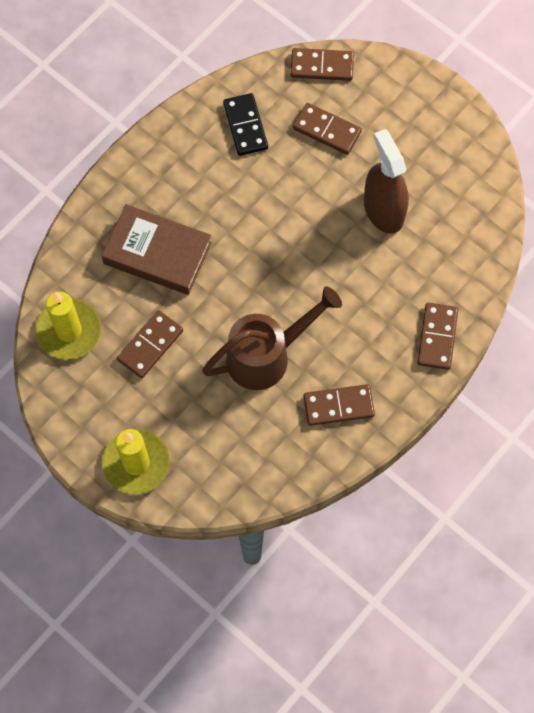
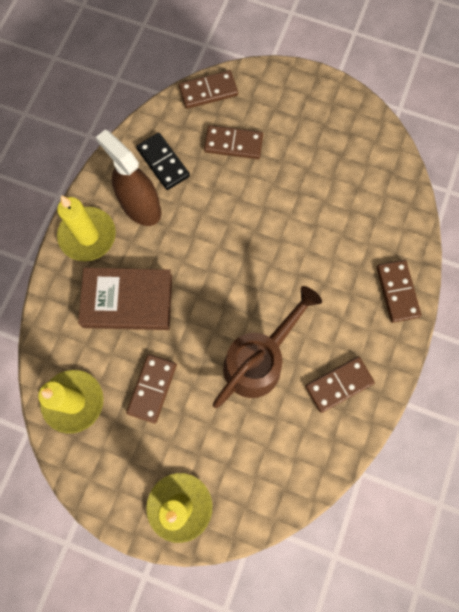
camera: 20 degrees left, 5 degrees up
brown spray bottle [364,129,409,234] -> brown spray bottle moved to [96,130,161,226]
none -> yellow candle [57,195,116,261]

